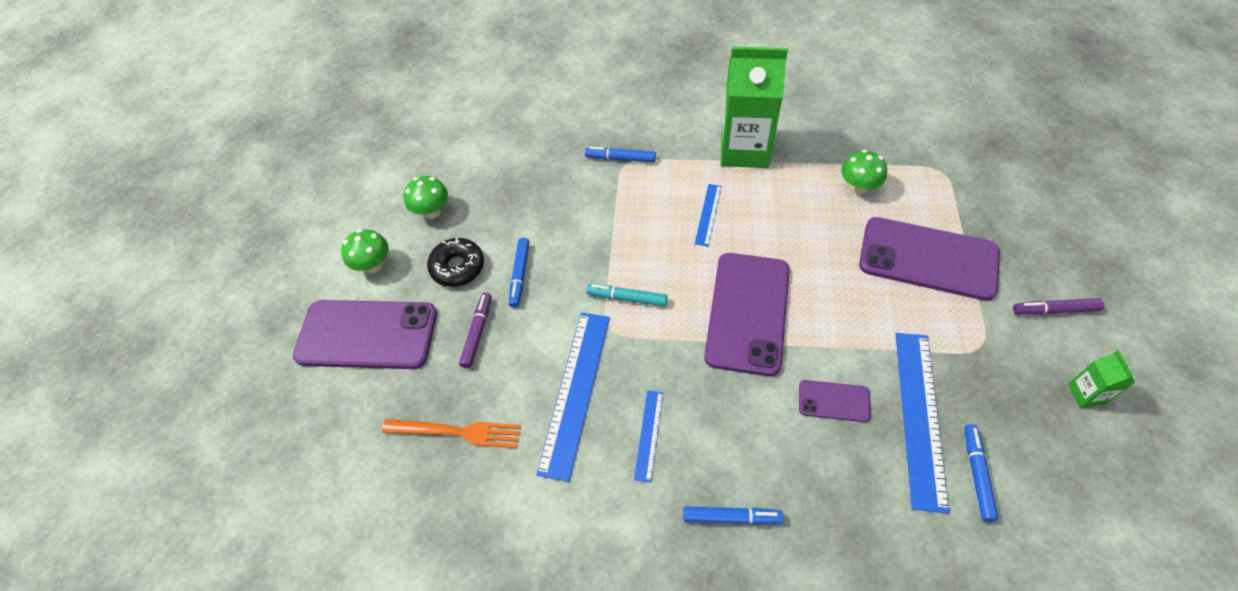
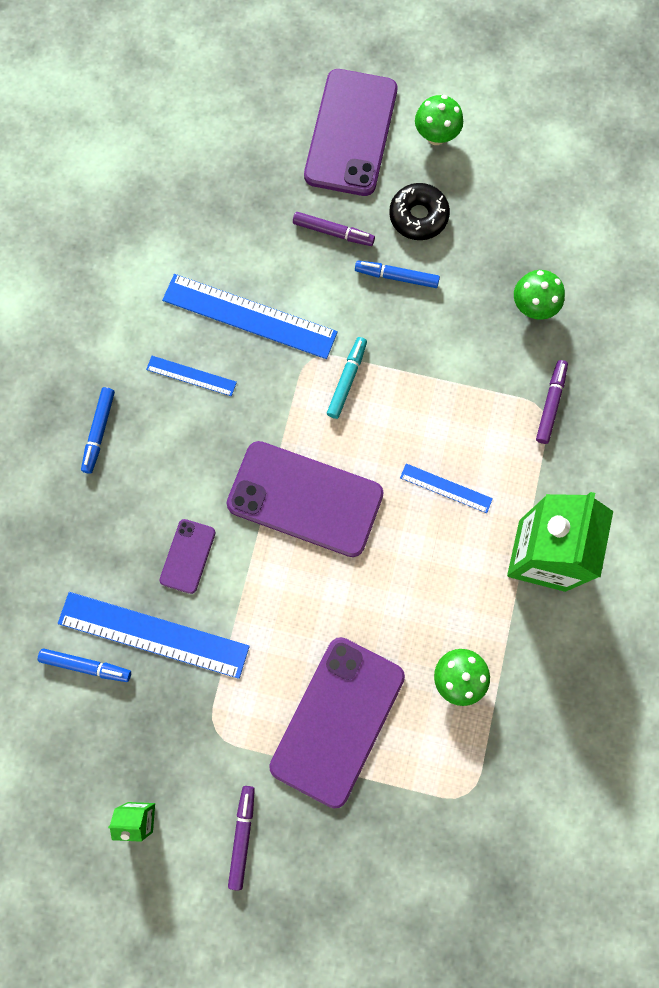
camera: 95 degrees right, 20 degrees up
orange fork [382,419,521,448] -> none
green mushroom [404,176,448,219] -> green mushroom moved to [514,270,565,320]
blue marker [585,147,656,162] -> purple marker [536,360,568,444]

